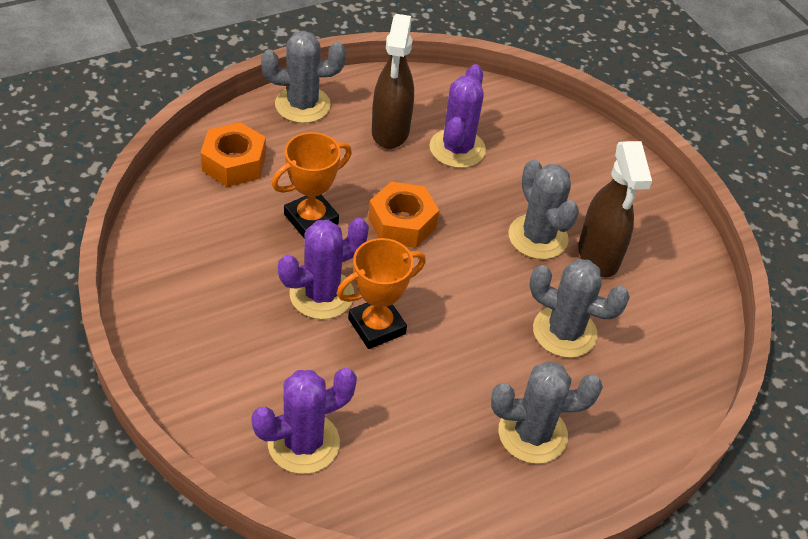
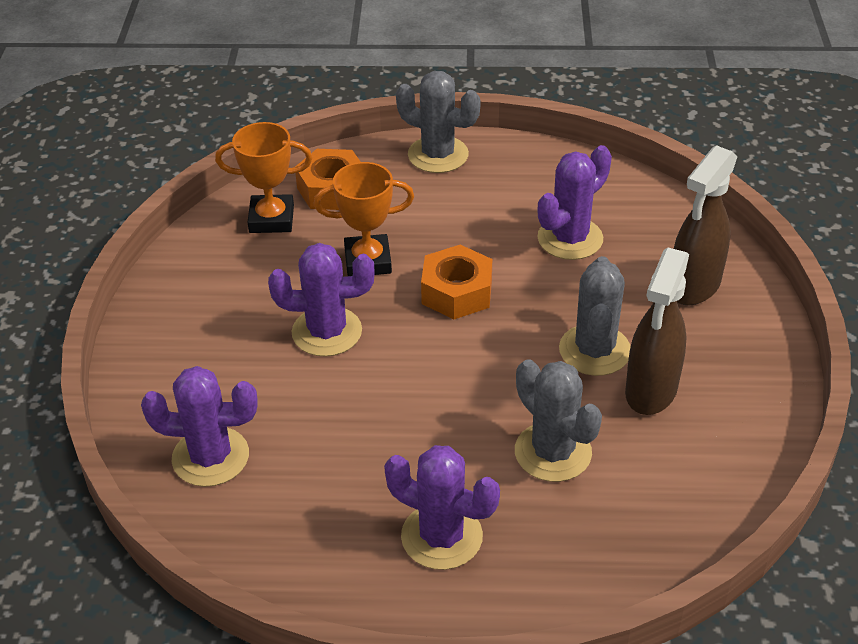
camera: 35 degrees right, 5 degrees down
orange trophy [337,238,426,349] -> orange trophy moved to [215,122,312,233]
brown spray bottle [372,14,414,149] -> brown spray bottle moved to [674,145,737,305]
grey cactus [491,361,603,464] -> purple cactus [384,445,500,570]

